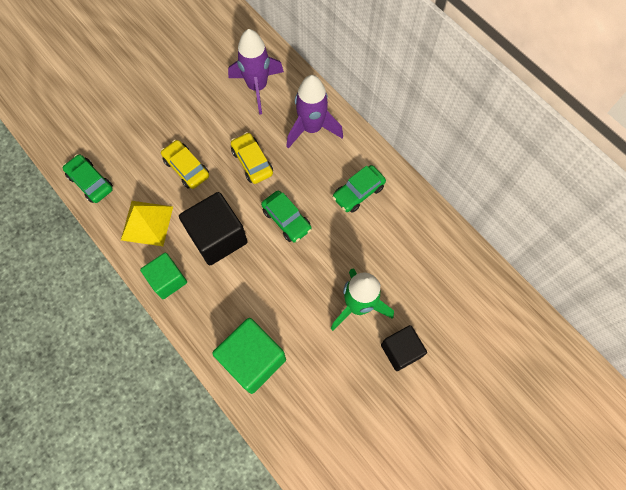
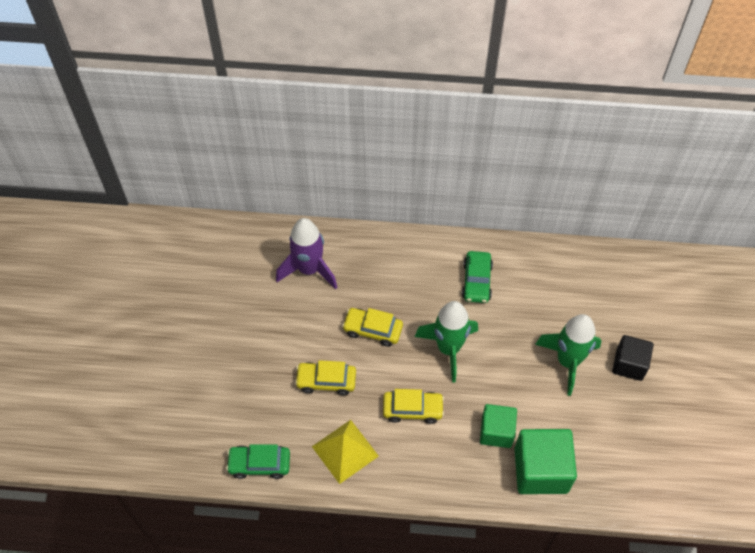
camera: 45 degrees left, 10 degrees down
green cube [140,253,187,299] -> green cube moved to [480,404,517,448]
black cube [179,192,248,265] -> yellow car [383,389,444,424]
green car [261,191,312,243] -> green rocket [415,301,478,383]
purple rocket [286,75,343,149] -> none

